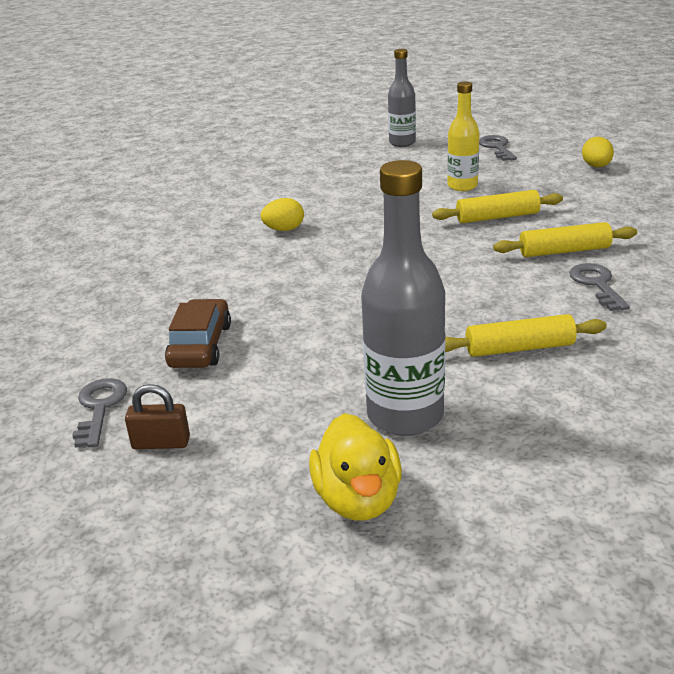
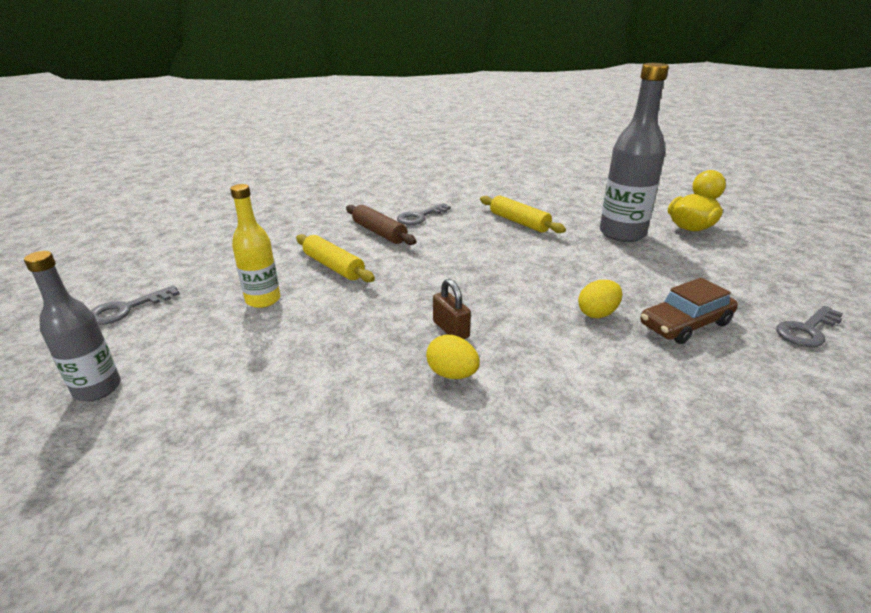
camera: 125 degrees left, 0 degrees up
brown padlock [125,384,190,449] -> brown padlock moved to [433,279,471,339]
yellow rolling pin [493,222,637,257] -> brown rolling pin [346,205,417,245]
yellow egg [582,137,614,168] -> yellow egg moved to [578,280,622,318]

